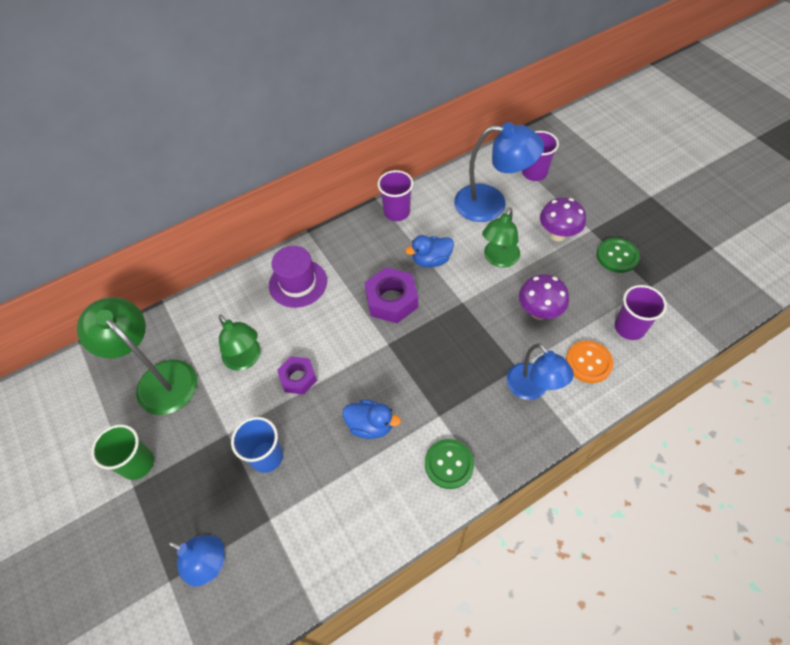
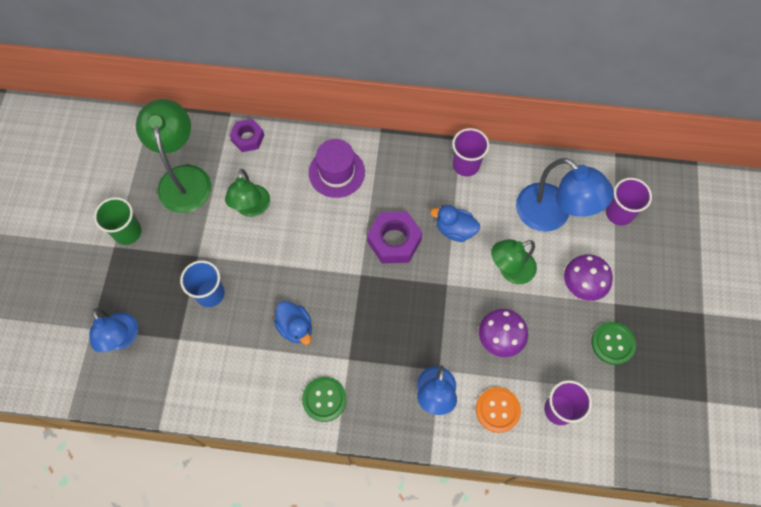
camera: 35 degrees right, 10 degrees up
purple nut [277,356,317,395] -> purple nut moved to [229,119,264,152]

